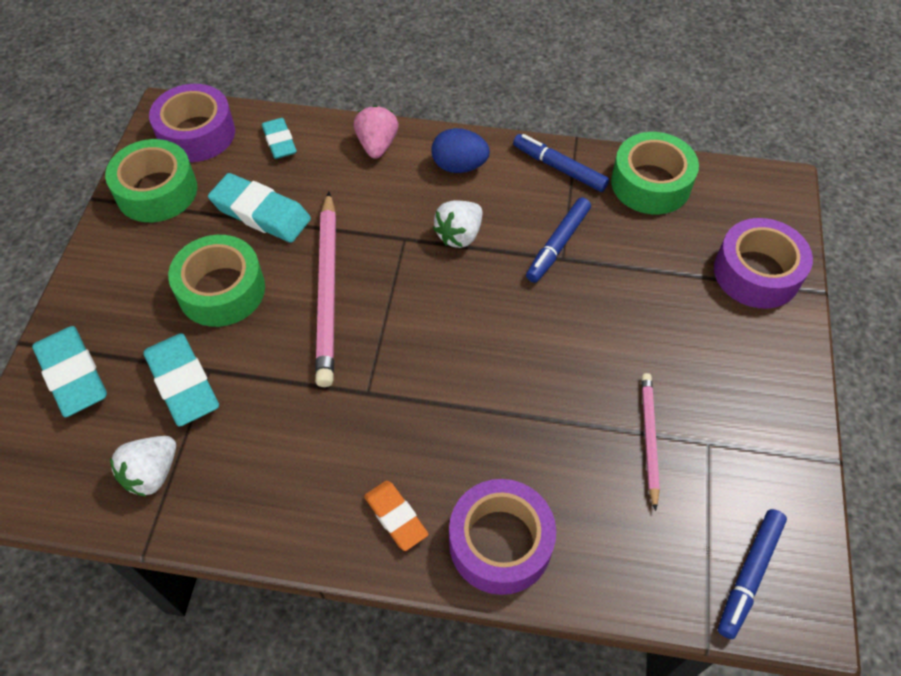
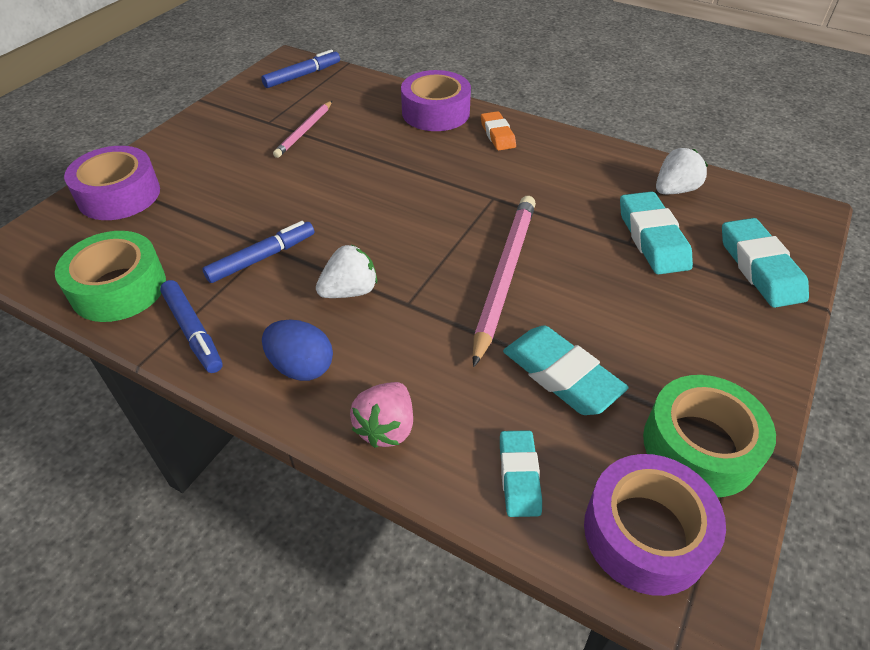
camera: 160 degrees left, 10 degrees down
green tape [168,235,265,327] -> none

